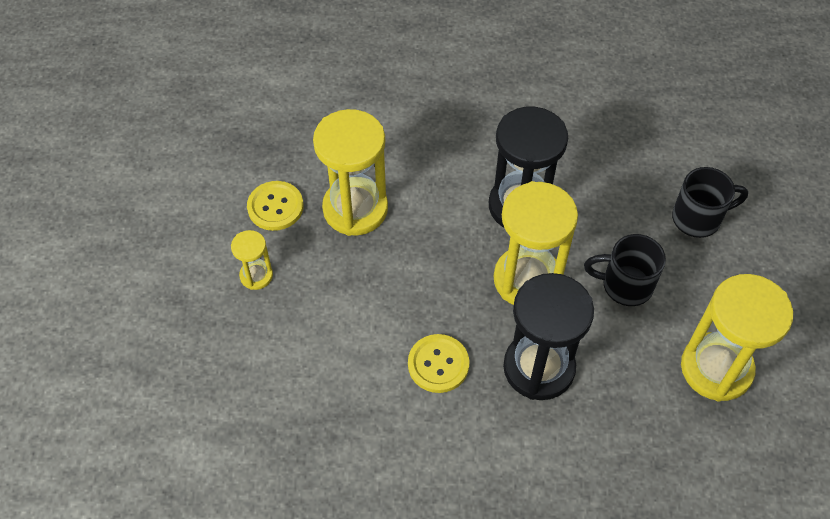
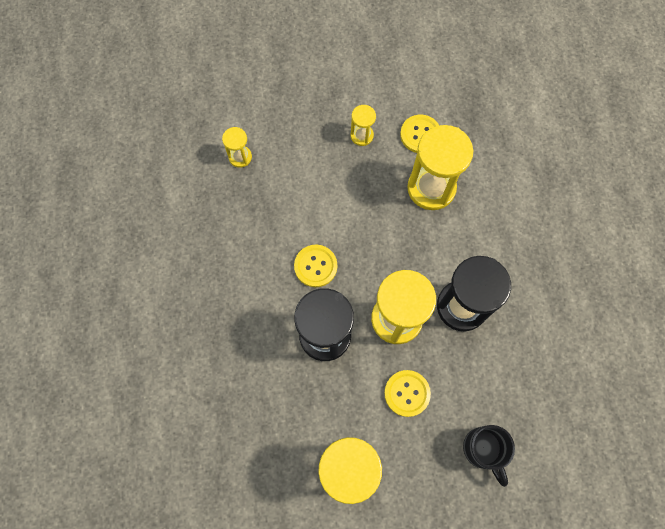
camera: 80 degrees right, 15 degrees up
black mug [584,234,666,306] -> yellow button [384,370,431,417]
none -> yellow hourglass [222,127,252,168]

